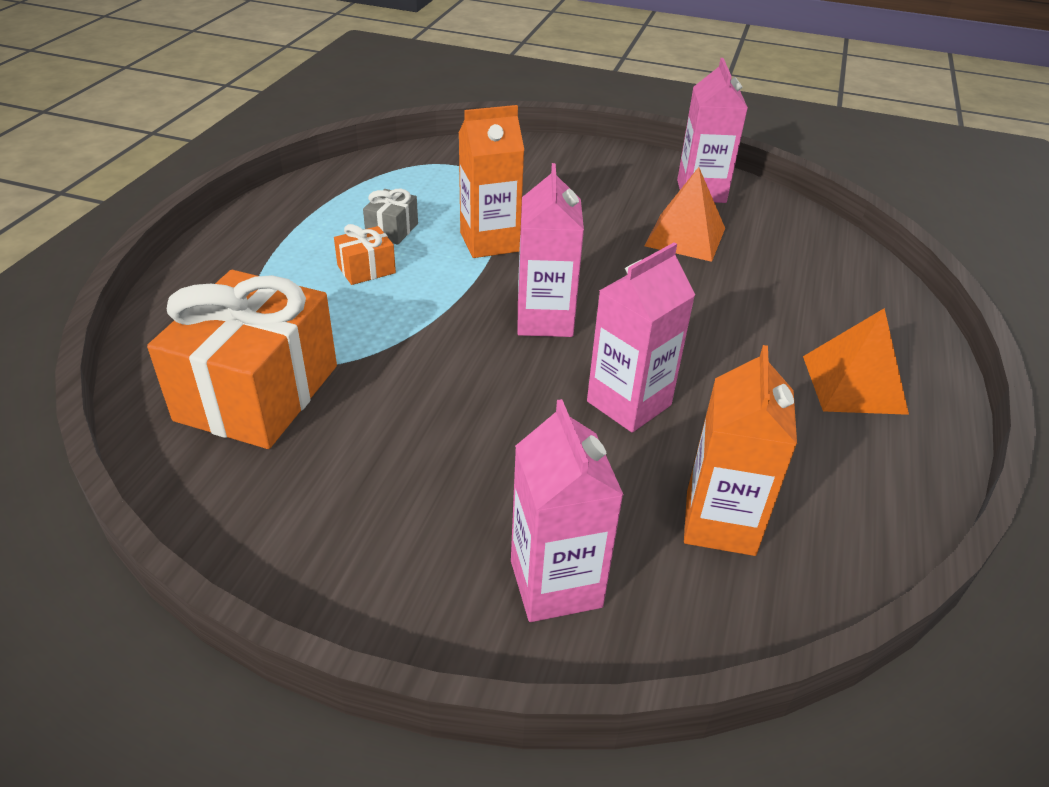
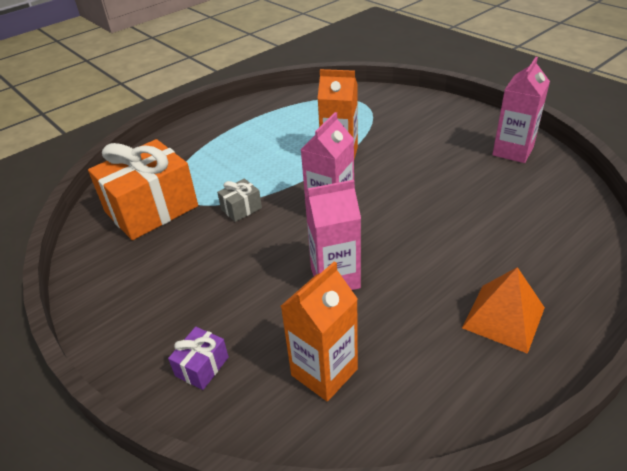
camera: 35 degrees right, 0 degrees up
orange gift [334,224,396,285] -> none
grey gift [363,189,418,245] -> grey gift moved to [217,179,262,222]
pink carton [511,399,624,622] -> purple gift [168,327,229,390]
orange pyramid [644,167,725,262] -> none

